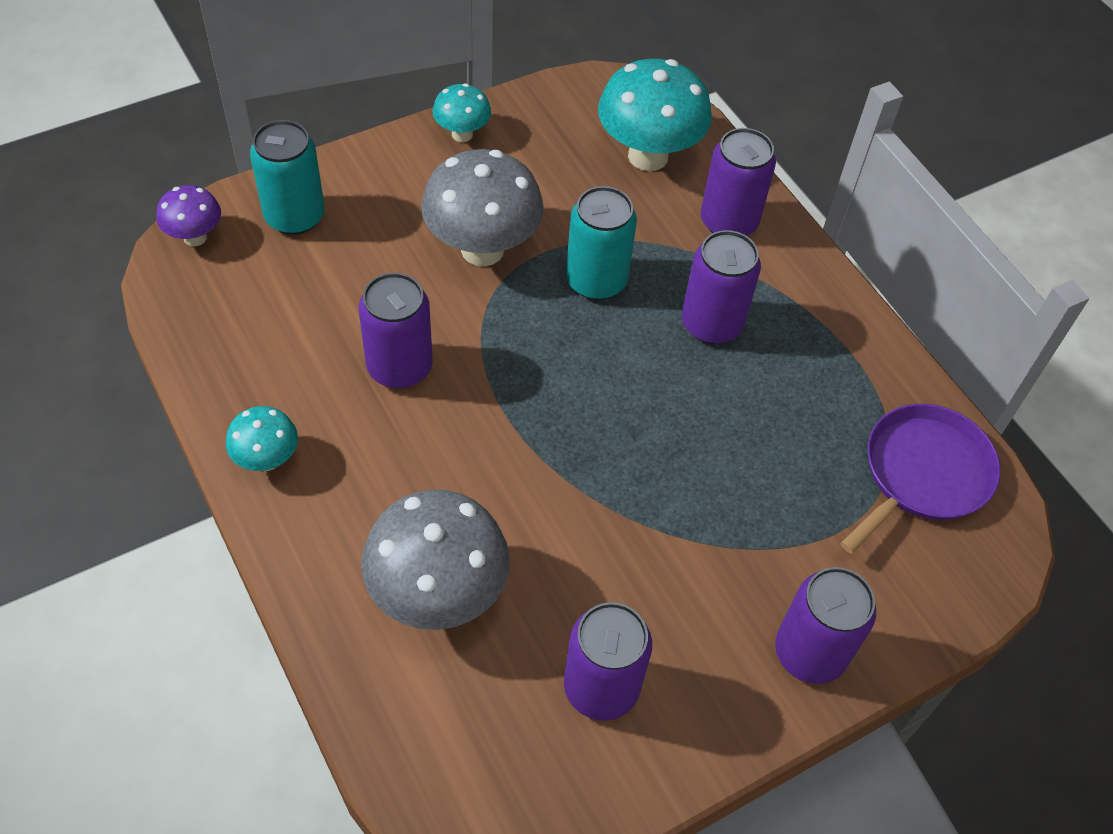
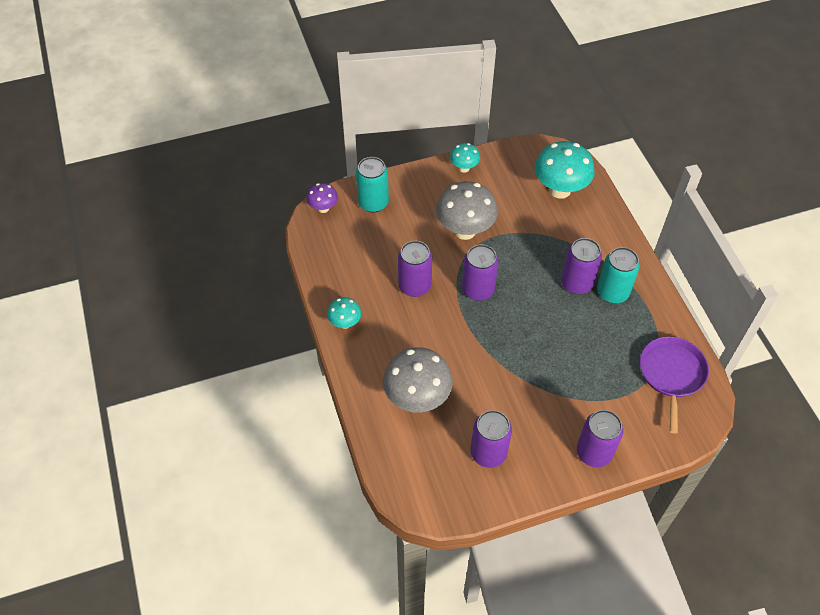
camera: 15 degrees right, 0 degrees up
turquoise can [566,186,637,300] -> turquoise can moved to [597,247,640,303]
purple can [701,128,776,236] -> purple can moved to [462,244,499,301]
purple pan [840,404,1001,554] -> purple pan turned 45 degrees counterclockwise [640,336,709,434]

